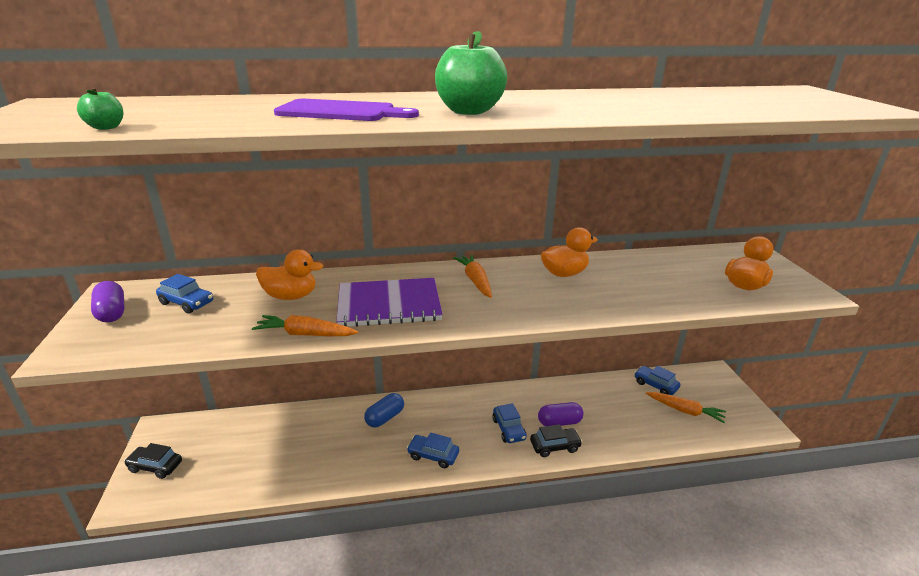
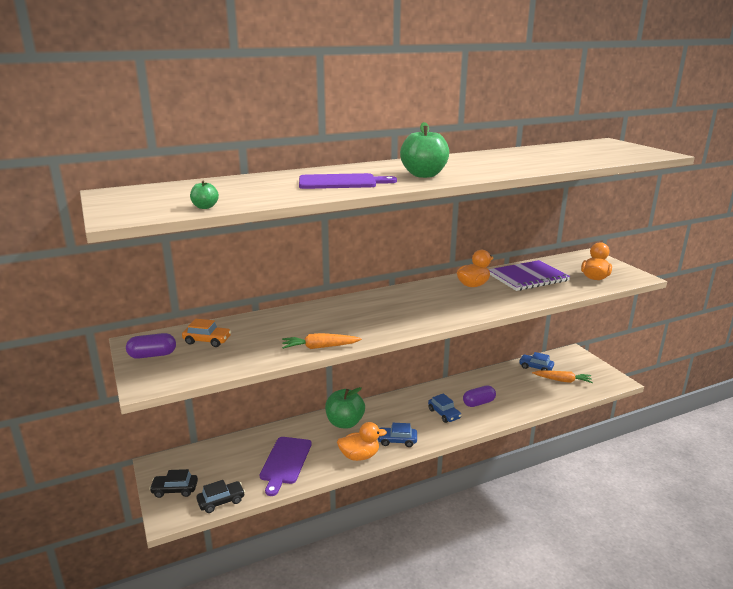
camera: 15 degrees left, 5 degrees down
purple capsule [91,281,125,323] -> purple capsule turned 60 degrees counterclockwise [126,333,176,359]
blue car [156,274,213,313] -> orange car [182,319,231,347]
orange duck [256,249,323,300] -> orange duck moved to [337,422,387,461]
purple notebook [336,278,443,327] -> purple notebook moved to [488,260,570,291]
blue capsule [364,393,404,428] -> green apple [325,387,365,429]
orange carrot [453,255,492,298] -> none
black car [530,424,582,457] -> black car moved to [196,480,245,513]
none -> purple cutting board [260,437,311,496]

